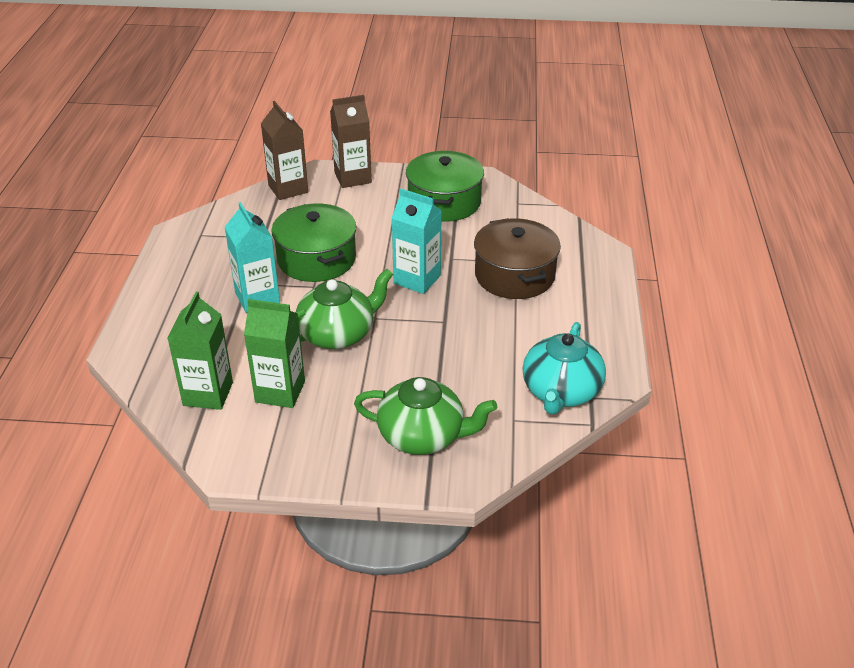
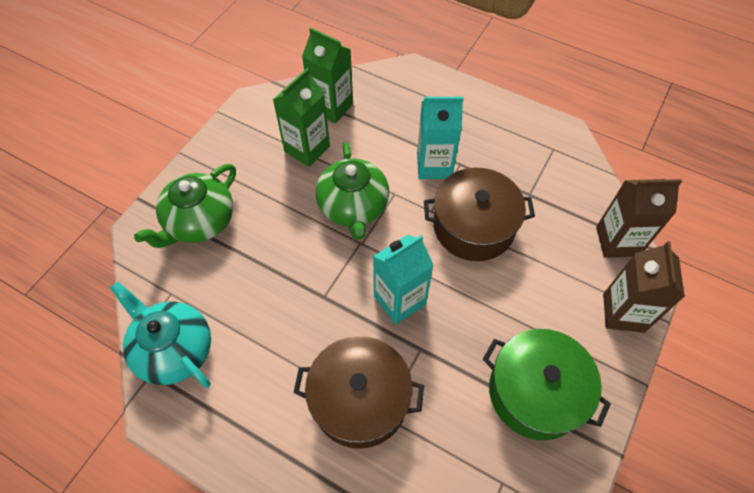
camera: 115 degrees right, 20 degrees up
green pot [271,203,357,282] -> brown pot [424,168,535,261]

